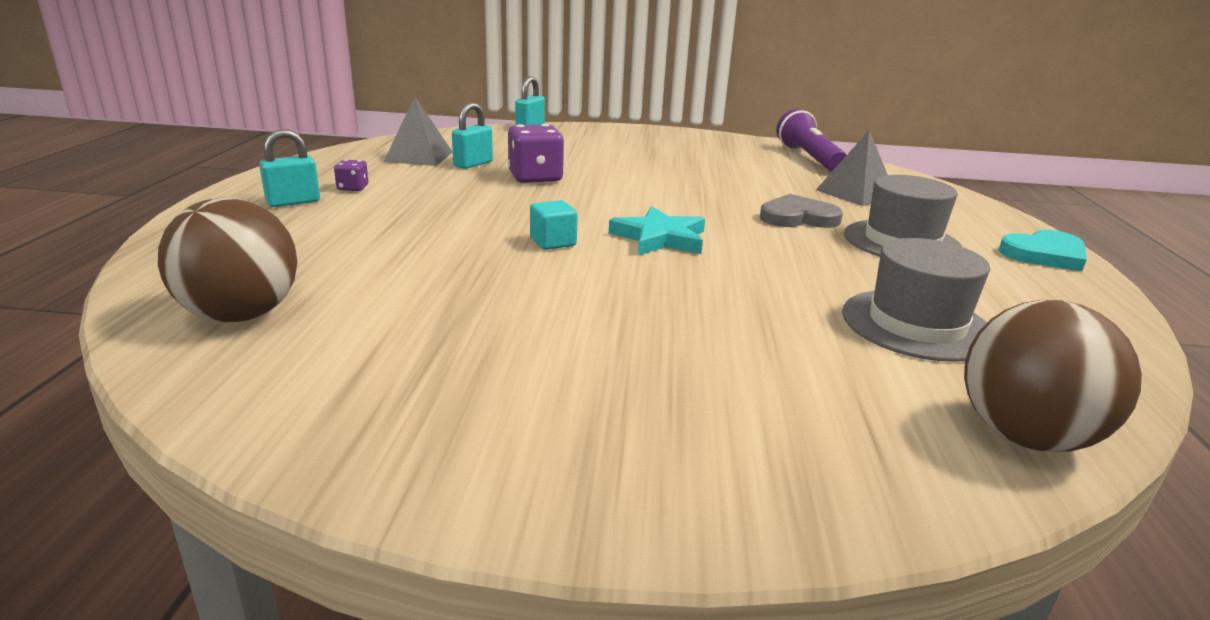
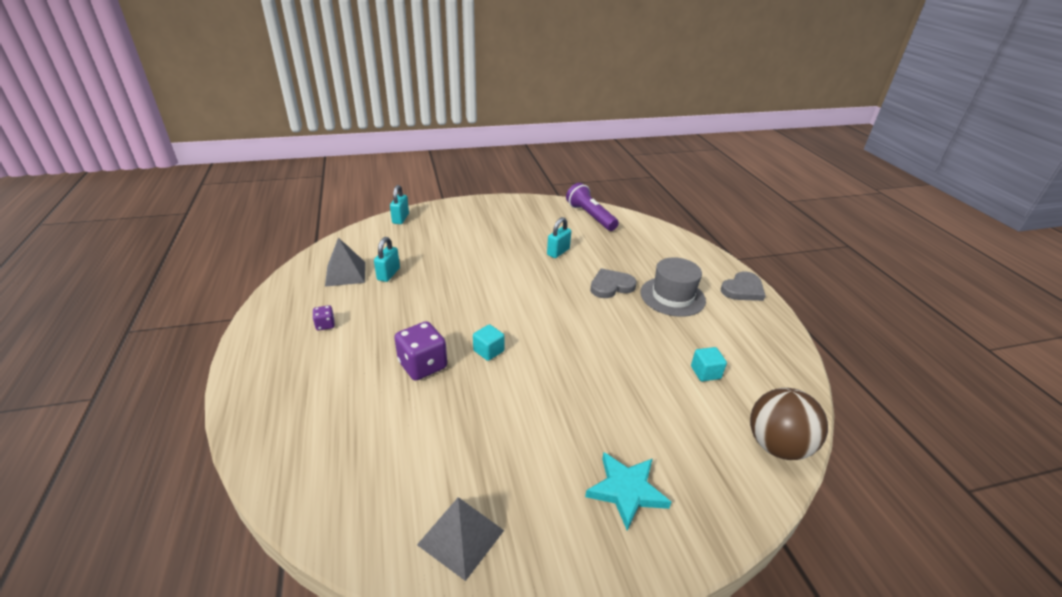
camera: 20 degrees left, 10 degrees up
brown ball [158,198,297,322] -> none
turquoise padlock [259,129,320,207] -> turquoise padlock moved to [547,217,571,258]
purple dice [508,124,564,183] -> purple dice moved to [394,321,447,380]
turquoise star [609,206,705,255] -> turquoise star moved to [585,452,671,531]
grey pyramid [816,130,888,206] -> grey pyramid moved to [417,497,504,581]
grey hat [842,238,990,362] -> turquoise cube [691,347,727,381]
turquoise heart [999,230,1087,271] -> grey heart [721,271,766,301]

